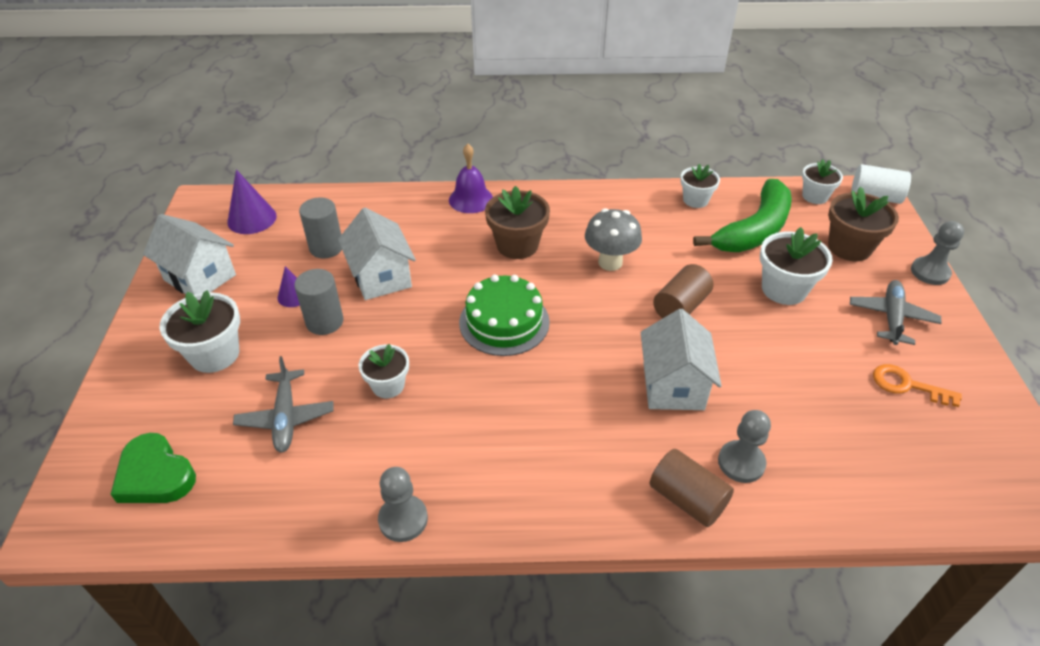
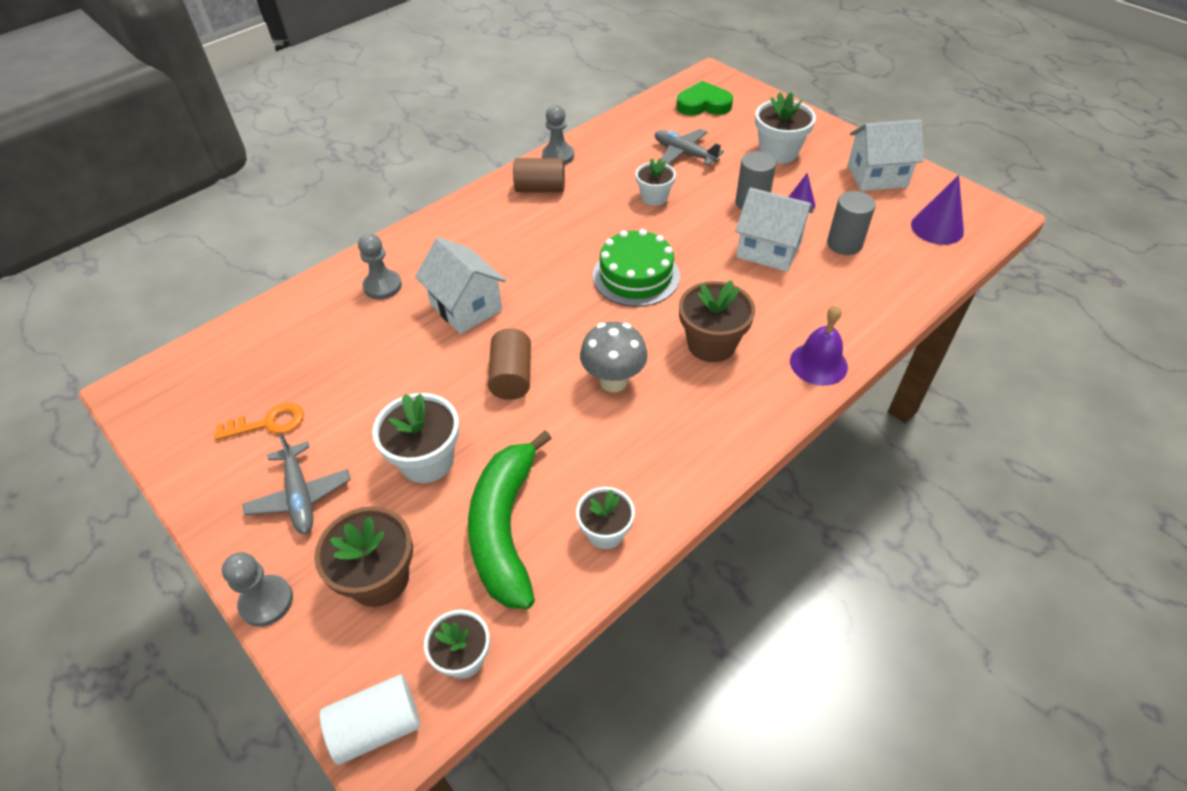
camera: 140 degrees right, 5 degrees up
brown cylinder [650,449,734,527] -> brown cylinder moved to [513,158,565,192]

